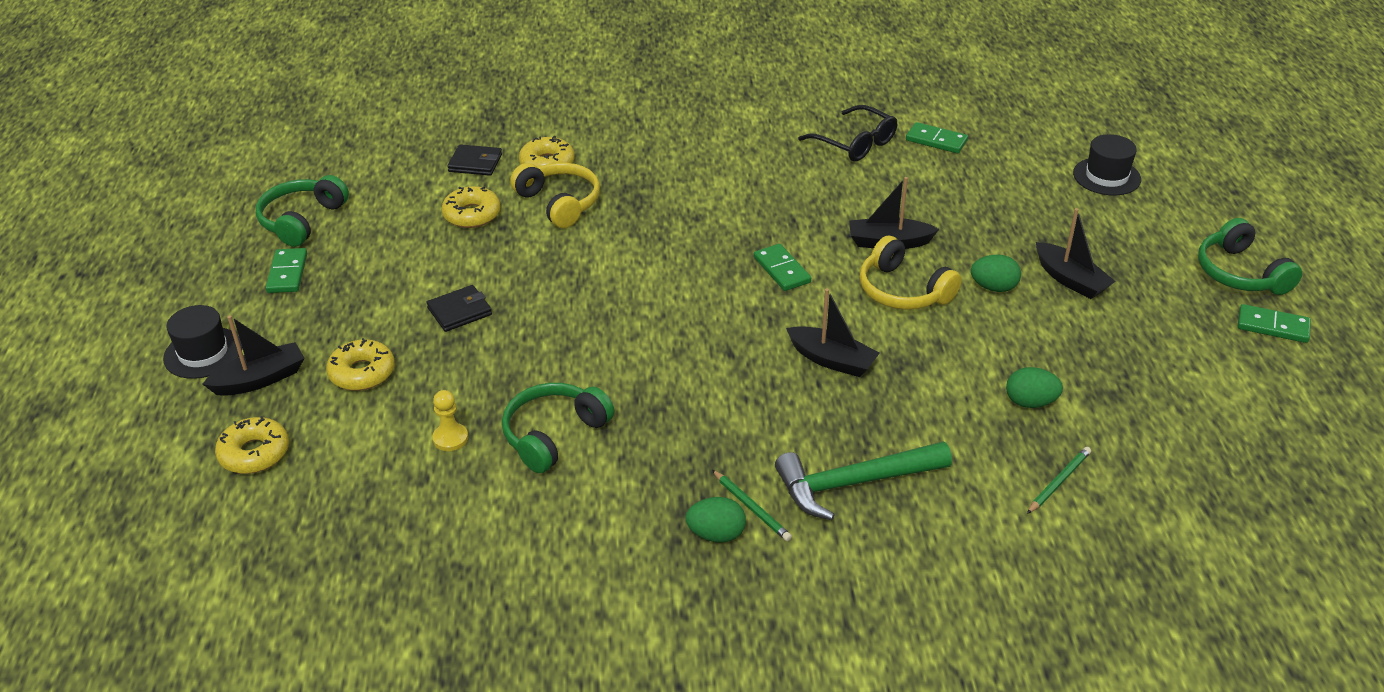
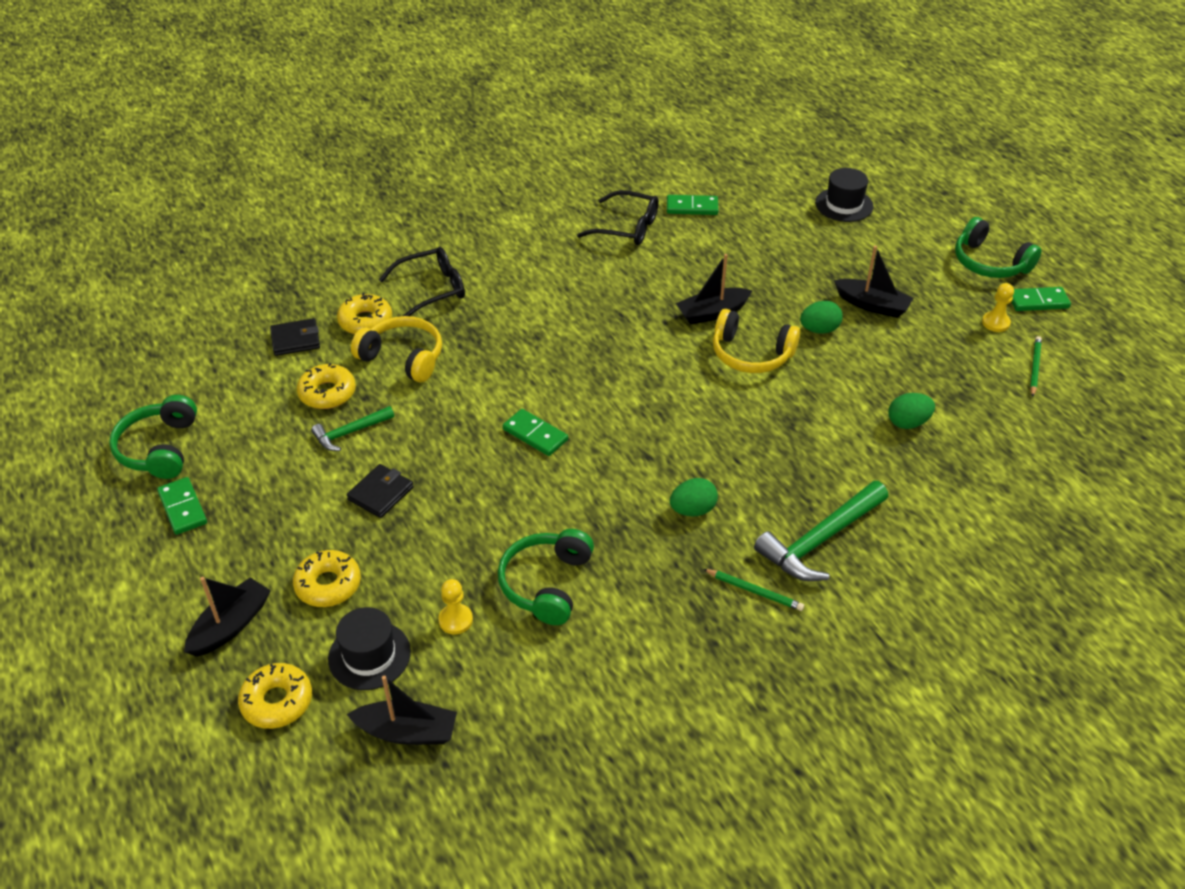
camera: 25 degrees left, 5 degrees up
black hat [163,305,242,379] -> black hat moved to [328,607,411,690]
green egg [685,497,746,543] -> green egg moved to [670,478,718,516]
green domino [754,244,811,291] -> green domino moved to [503,409,568,456]
black boat [786,288,880,377] -> black boat moved to [347,675,457,745]
green pencil [1027,447,1091,514] -> green pencil moved to [1030,336,1042,397]
none -> green hammer [311,406,394,451]
none -> black glasses [379,247,465,316]
none -> yellow pawn [982,283,1014,332]

